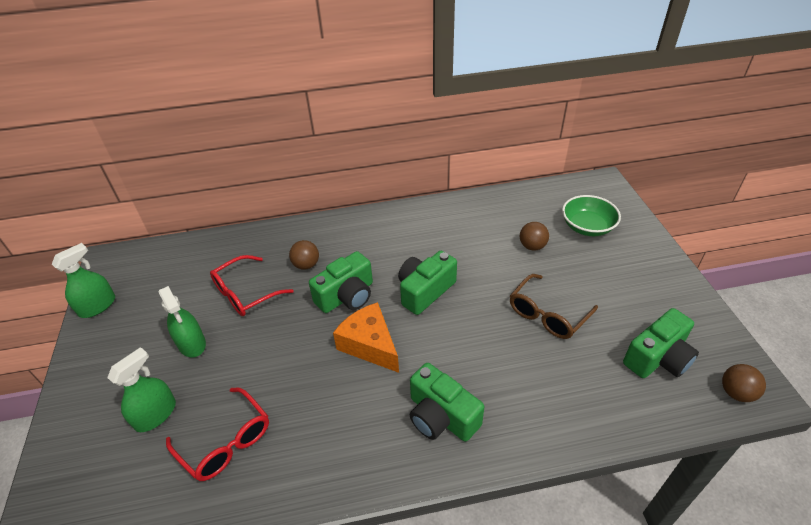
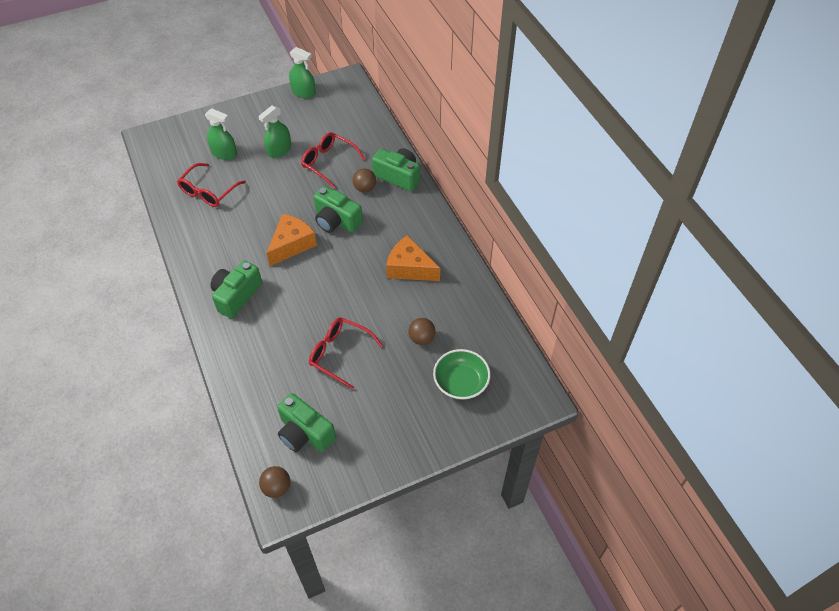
camera: 75 degrees right, 10 degrees up
green camera [398,251,457,315] -> green camera moved to [372,148,420,191]
brown glasses [510,274,598,339] -> red glasses [309,317,383,390]
none -> orange cheese [386,235,440,281]

